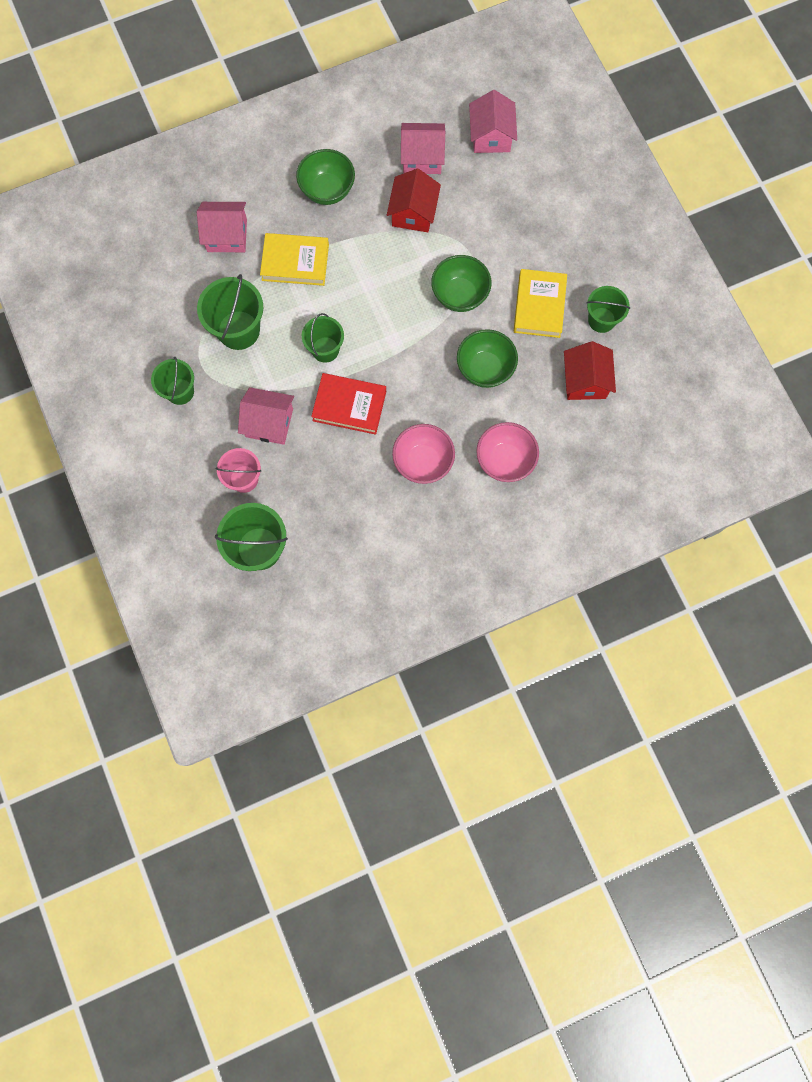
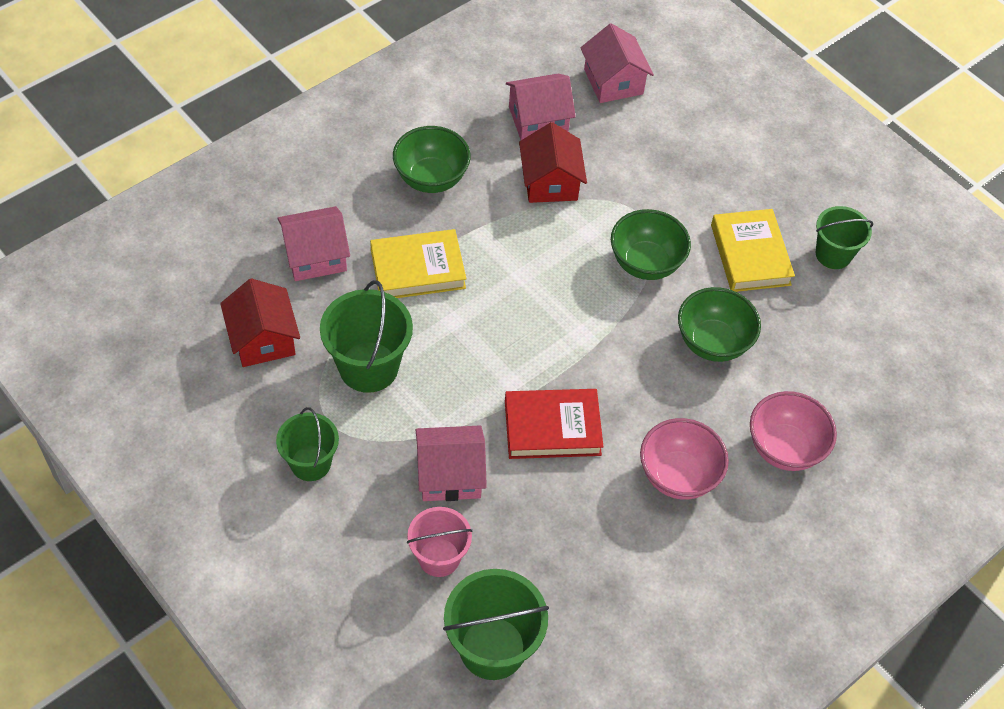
camera: 20 degrees left, 20 degrees down
green bucket [302,313,344,363] -> none
red house [564,341,616,400] -> red house moved to [220,279,300,367]

